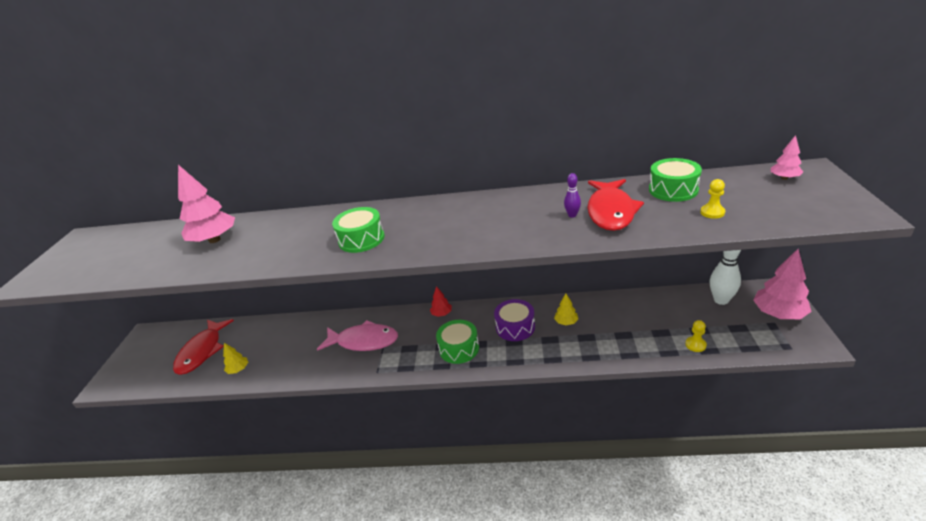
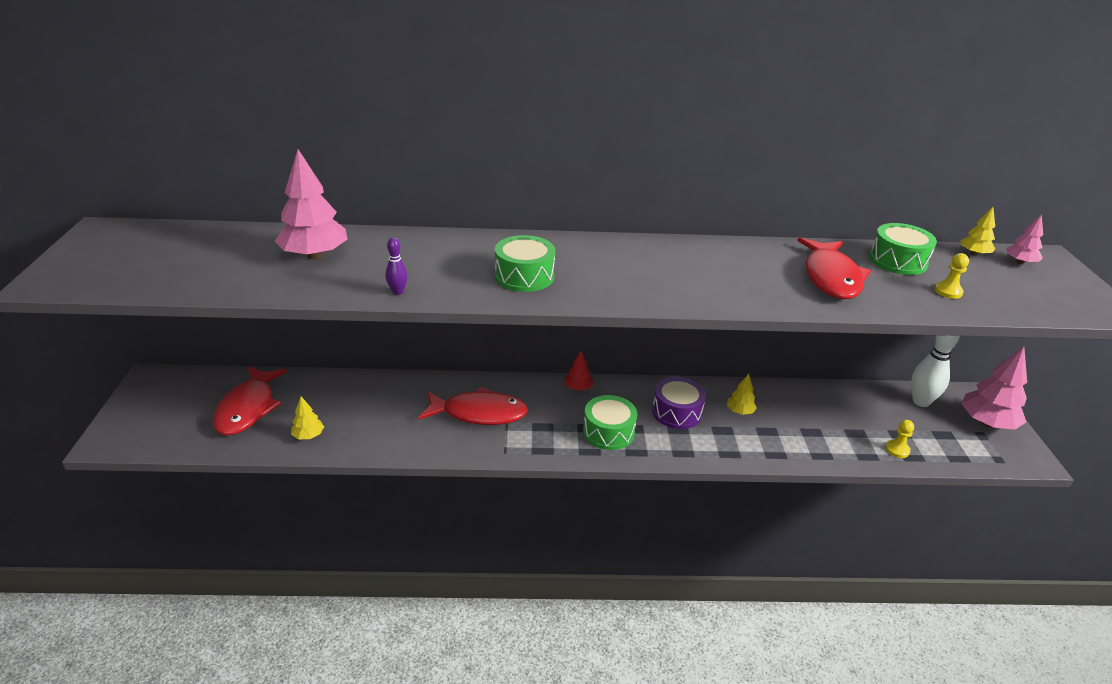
camera: 10 degrees left, 0 degrees up
pink fish [317,320,398,351] -> red fish [418,387,528,425]
purple bowling pin [564,173,581,218] -> purple bowling pin moved to [386,238,408,295]
none -> yellow tree [960,207,995,256]

